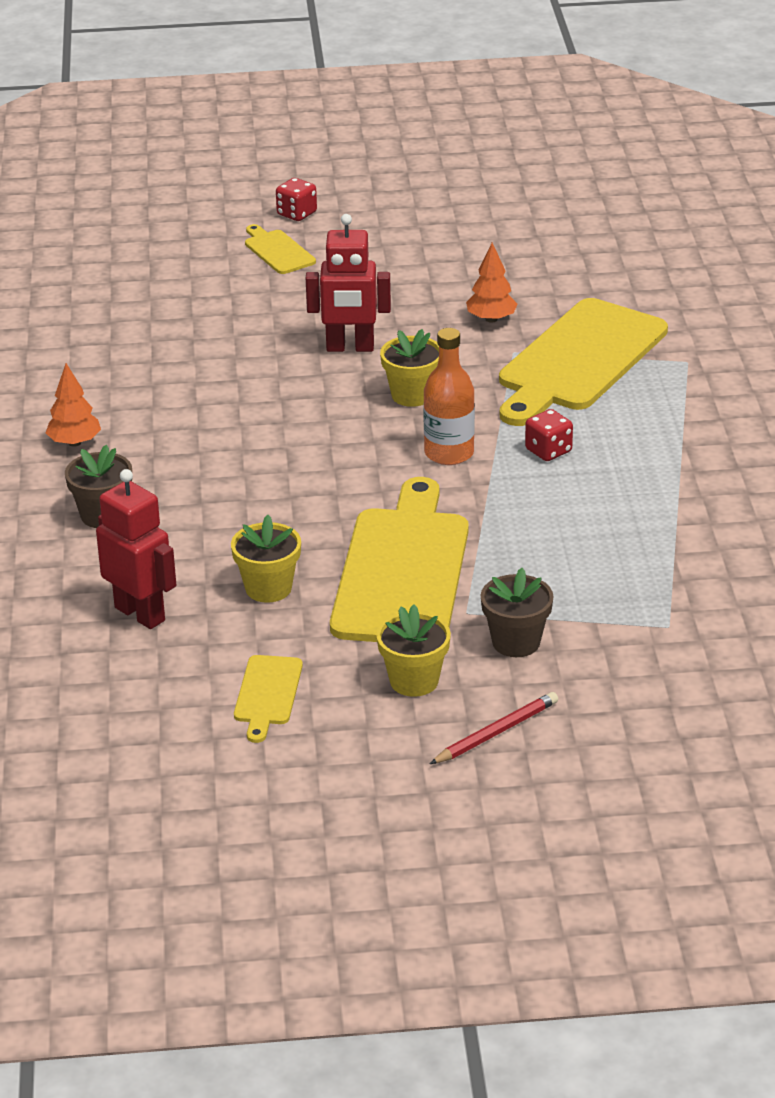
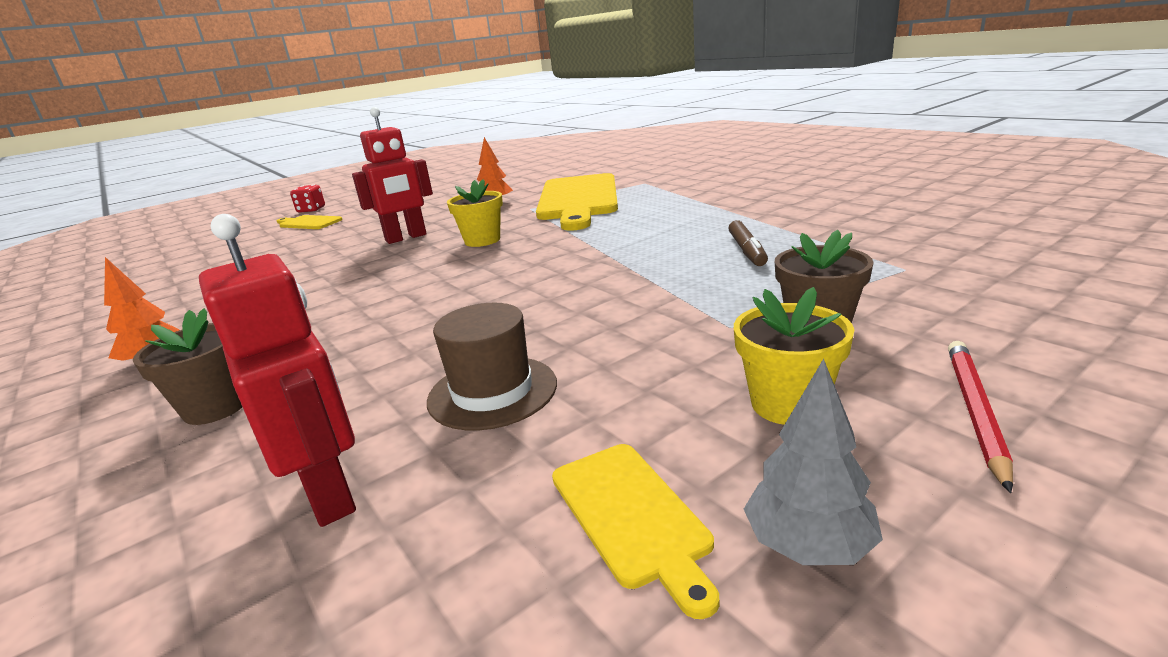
camera: 30 degrees left, 10 degrees down
red robot [96,469,176,629] -> red robot turned 45 degrees clockwise [199,214,356,527]
yellow flower pot [231,515,301,603] -> brown hat [427,303,557,430]
yellow cutting board [330,477,469,642] -> none
orange bottle [423,328,475,465] -> none
red dice [525,409,573,461] -> none
none -> brown marker [728,220,768,266]
none -> grey tree [744,359,883,565]

